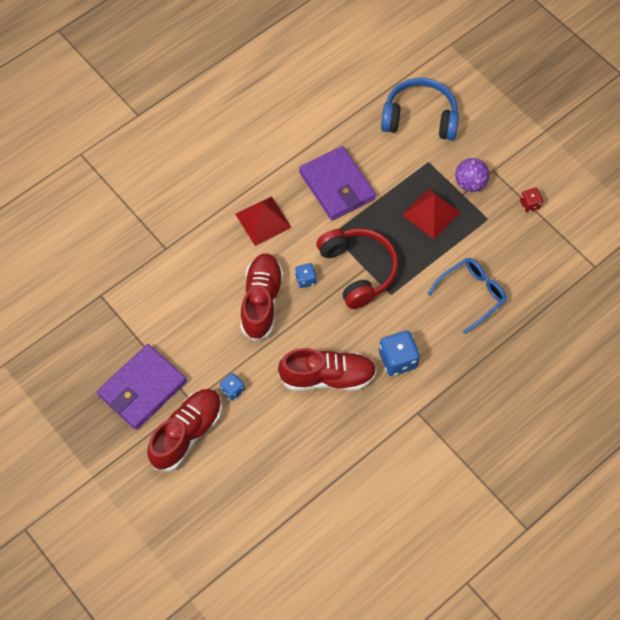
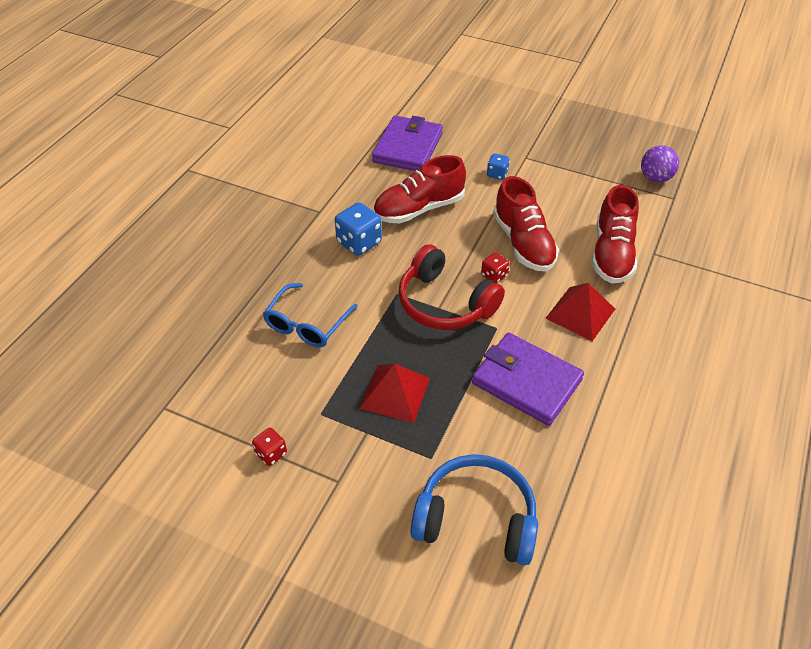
camera: 155 degrees right, 15 degrees down
purple wallet [97,344,187,430] -> purple wallet moved to [372,115,443,171]
red shoe [147,389,222,472] -> red shoe moved to [592,185,639,284]
blue dice [295,263,317,288] -> red dice [481,253,510,283]
blue headphones [381,78,459,140] -> blue headphones turned 150 degrees counterclockwise [410,454,538,565]
purple ball [455,158,489,192] -> purple ball moved to [641,145,679,183]

